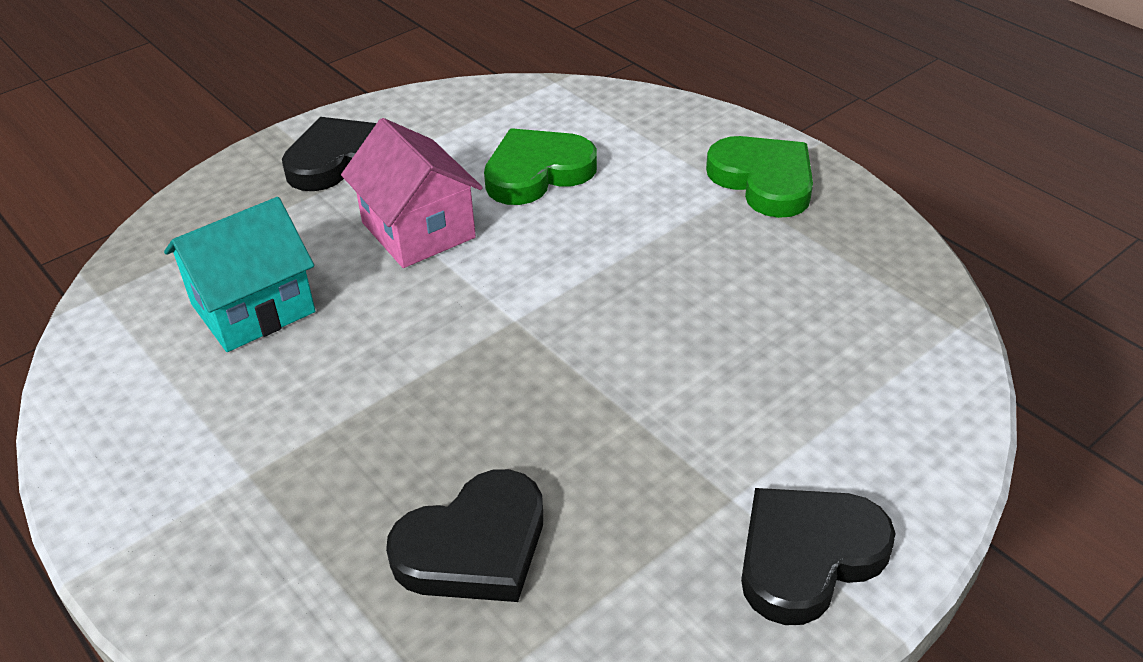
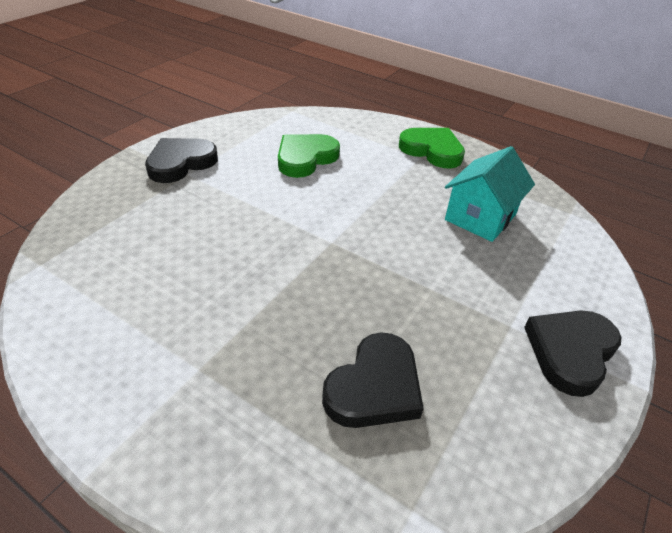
camera: 20 degrees left, 0 degrees up
turquoise house [164,197,315,352] -> turquoise house moved to [445,146,535,242]
pink house [341,118,483,268] -> none

